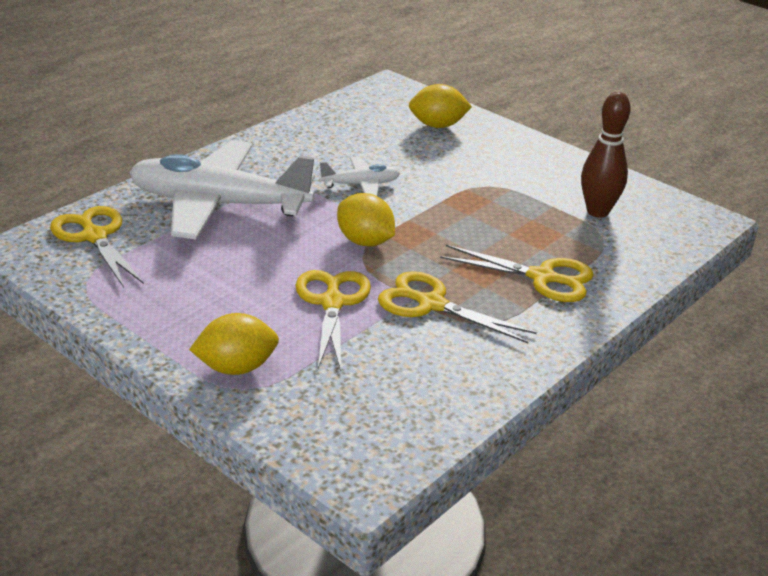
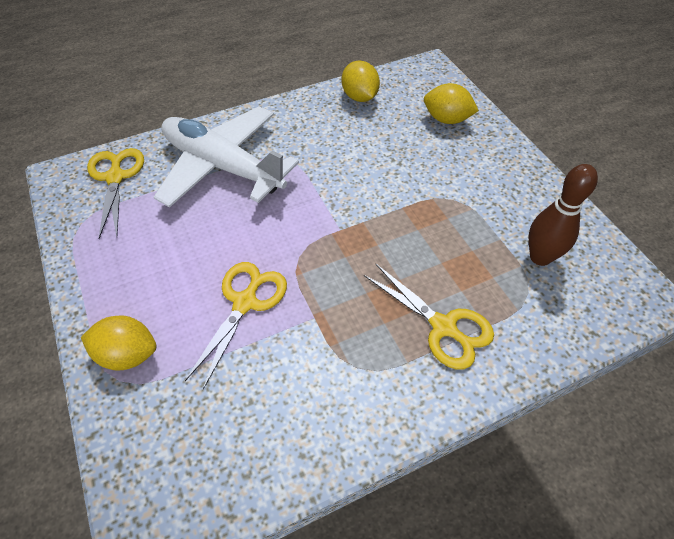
camera: 25 degrees right, 20 degrees up
white plane [319,156,400,196] -> none
yellow lemon [337,193,395,246] -> yellow lemon moved to [342,60,380,102]
yellow scissors [378,271,537,343] -> none

